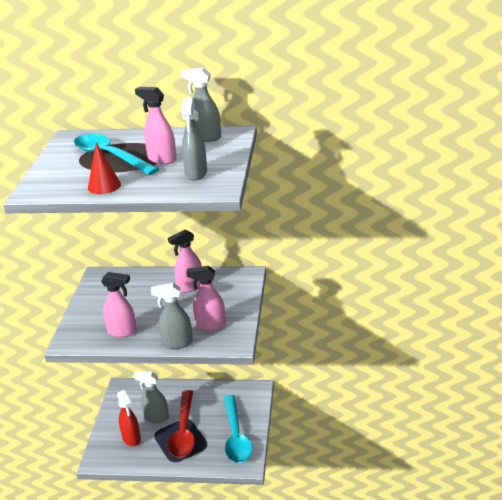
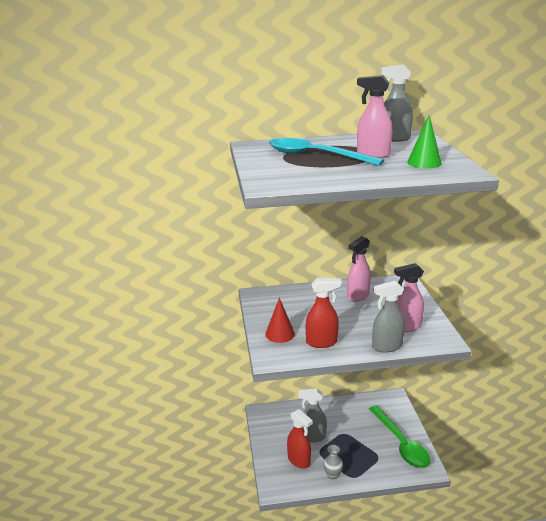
camera: 15 degrees left, 5 degrees down
red cone [88,143,121,194] -> red cone moved to [265,297,295,343]
pink spray bottle [101,272,137,337] -> red spray bottle [306,277,342,348]
red spoon [168,390,195,458] -> none
grey spray bottle [181,97,207,181] -> green cone [407,115,442,168]
turquoise spoon [224,395,252,463] -> green spoon [369,405,431,468]
none -> grey vase [323,445,343,479]

